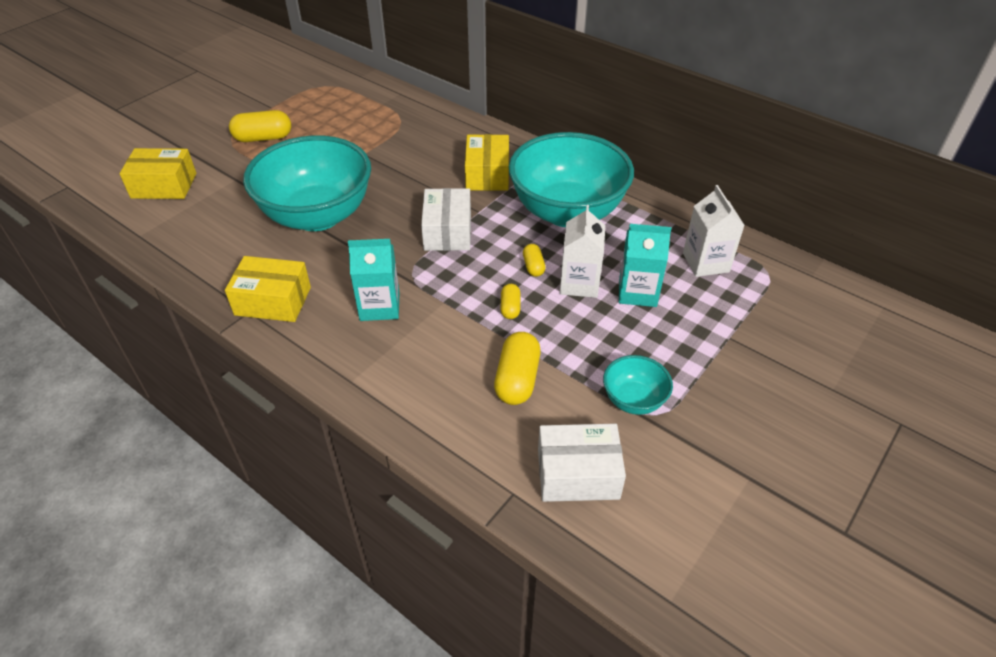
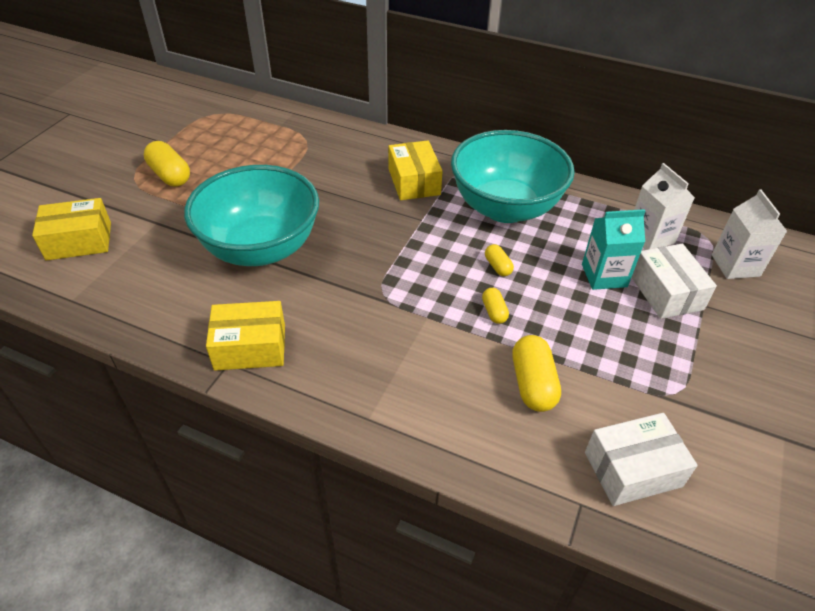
camera: 15 degrees left, 0 degrees up
yellow capsule [229,110,291,142] -> yellow capsule turned 75 degrees clockwise [144,141,190,187]
turquoise carton [348,239,399,321] -> none
white box [421,188,471,251] -> white box moved to [631,244,717,319]
white carton [560,205,605,298] -> white carton moved to [712,189,787,279]
turquoise bowl [603,355,673,415] -> none

